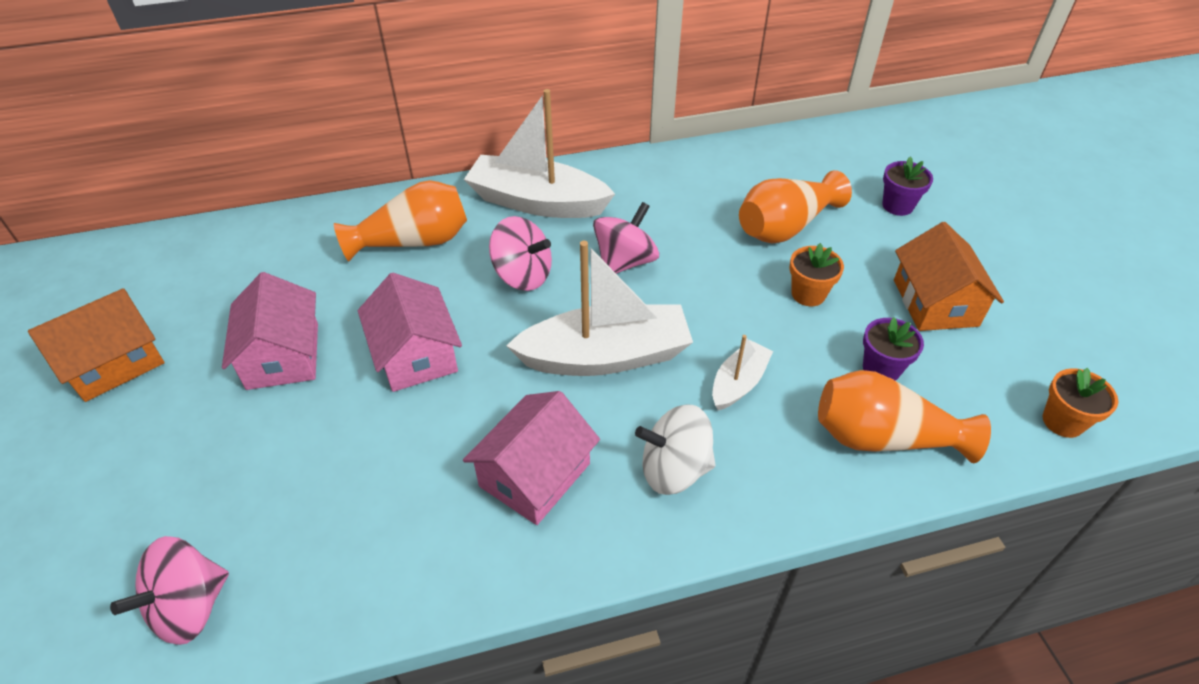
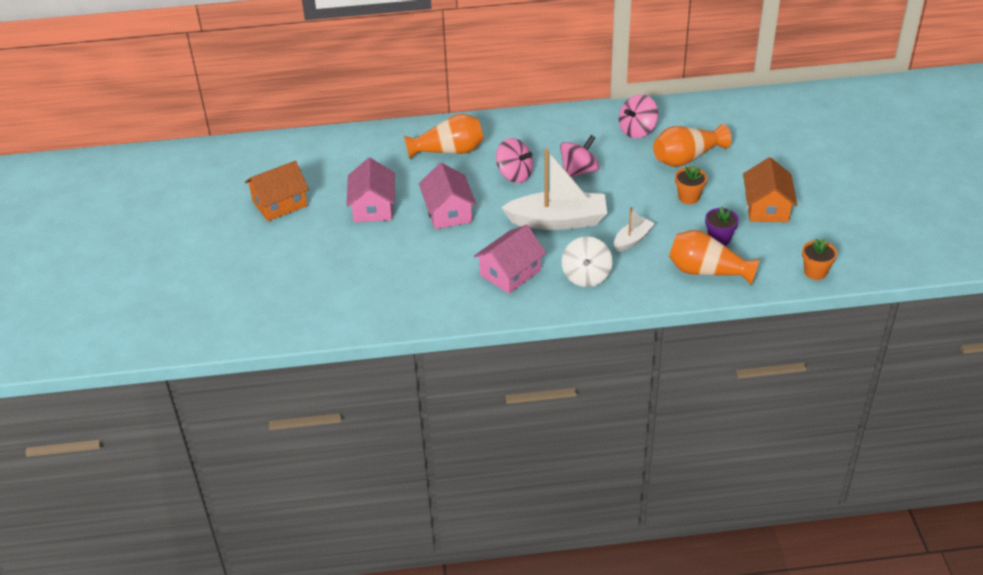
camera: 10 degrees right, 5 degrees down
pink spinning top [110,536,229,645] -> pink spinning top moved to [619,94,658,138]
white boat [464,89,615,218] -> none
white spinning top [635,405,715,495] -> white spinning top turned 90 degrees counterclockwise [562,236,612,287]
purple flower pot [882,157,933,216] -> none

